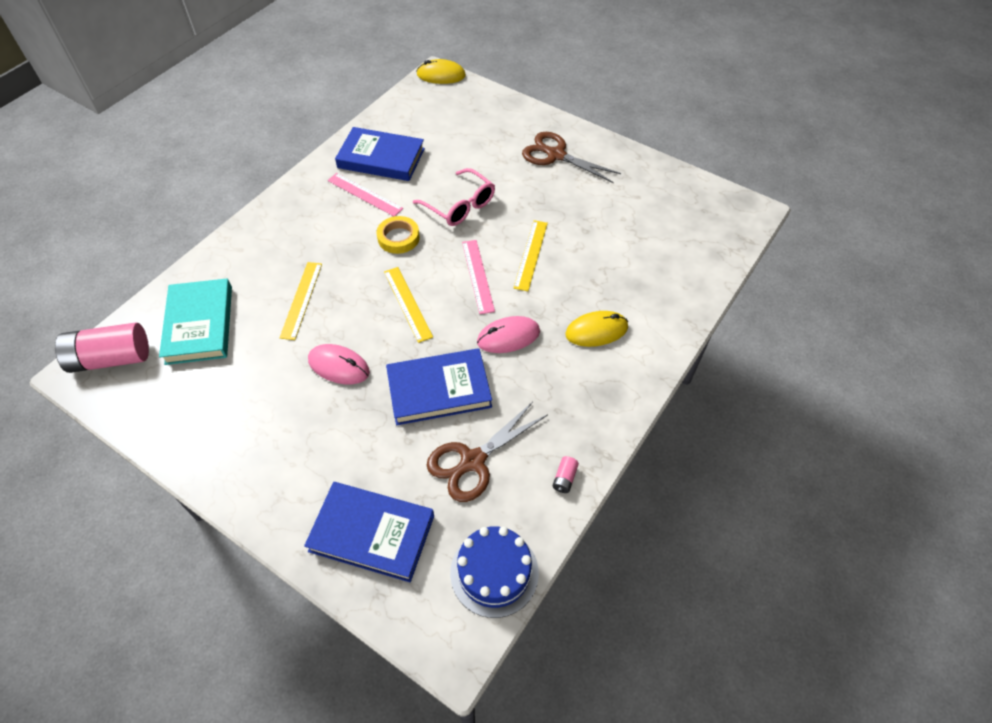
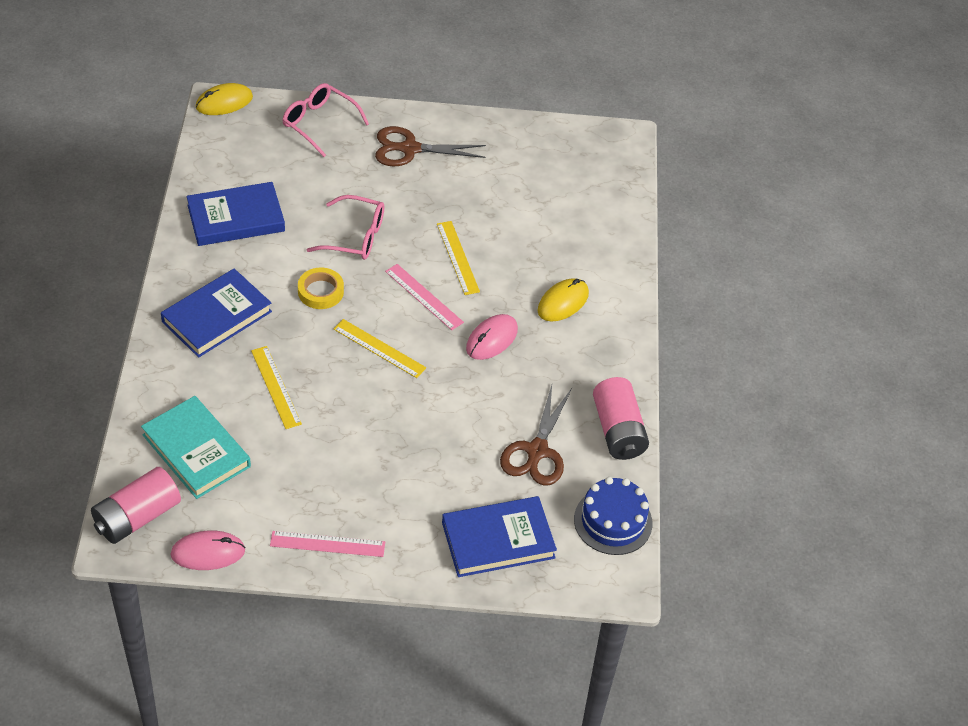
camera: 35 degrees left, 5 degrees down
pink mouse [308,344,370,384] -> pink mouse moved to [171,531,245,570]
pink ruler [327,173,403,216] -> pink ruler moved to [270,531,385,557]
blue book [386,348,492,425] -> blue book moved to [161,269,272,357]
pink battery [553,456,579,493] -> pink battery [593,377,649,460], size x2.48
none -> pink glasses [282,83,369,157]

